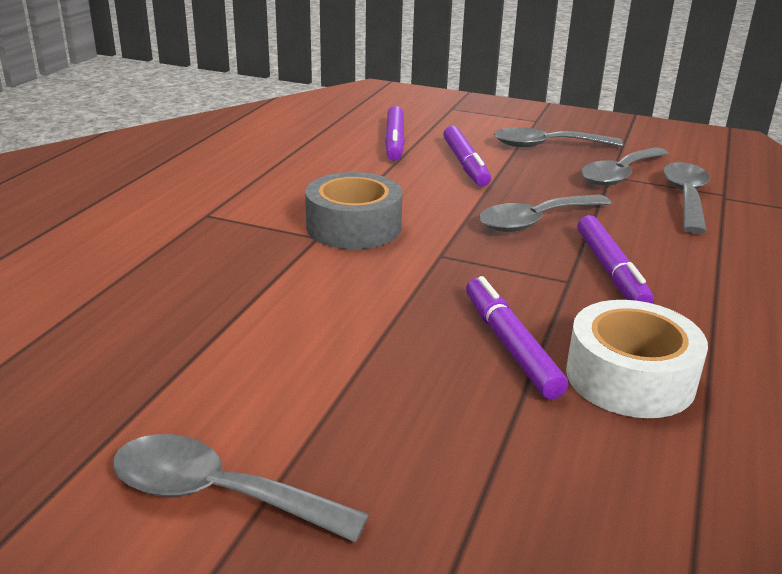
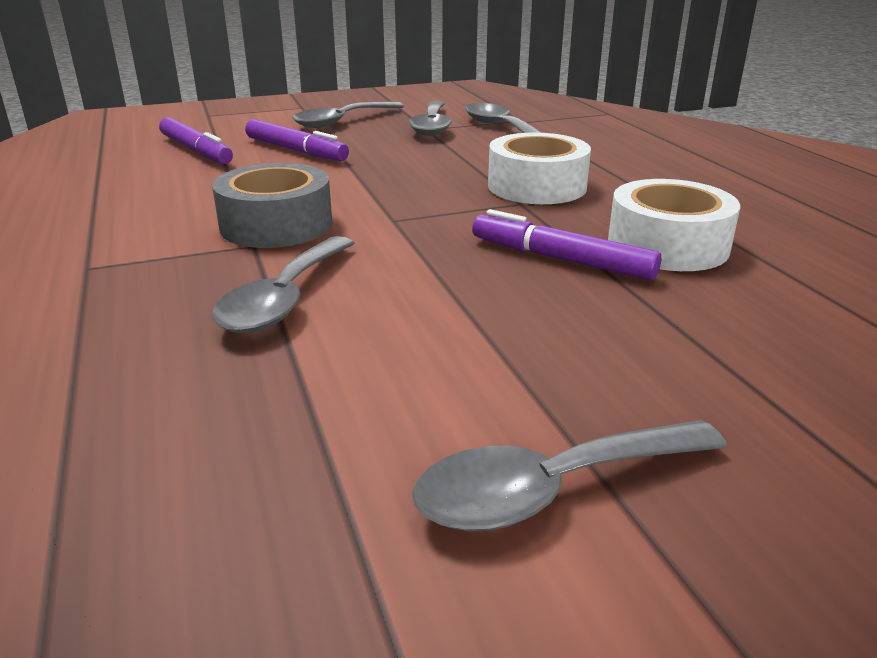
camera: 40 degrees left, 0 degrees up
grey spoon [479,194,612,232] -> grey spoon moved to [212,236,354,333]
purple marker [577,215,654,304] -> white tape [488,133,591,204]

